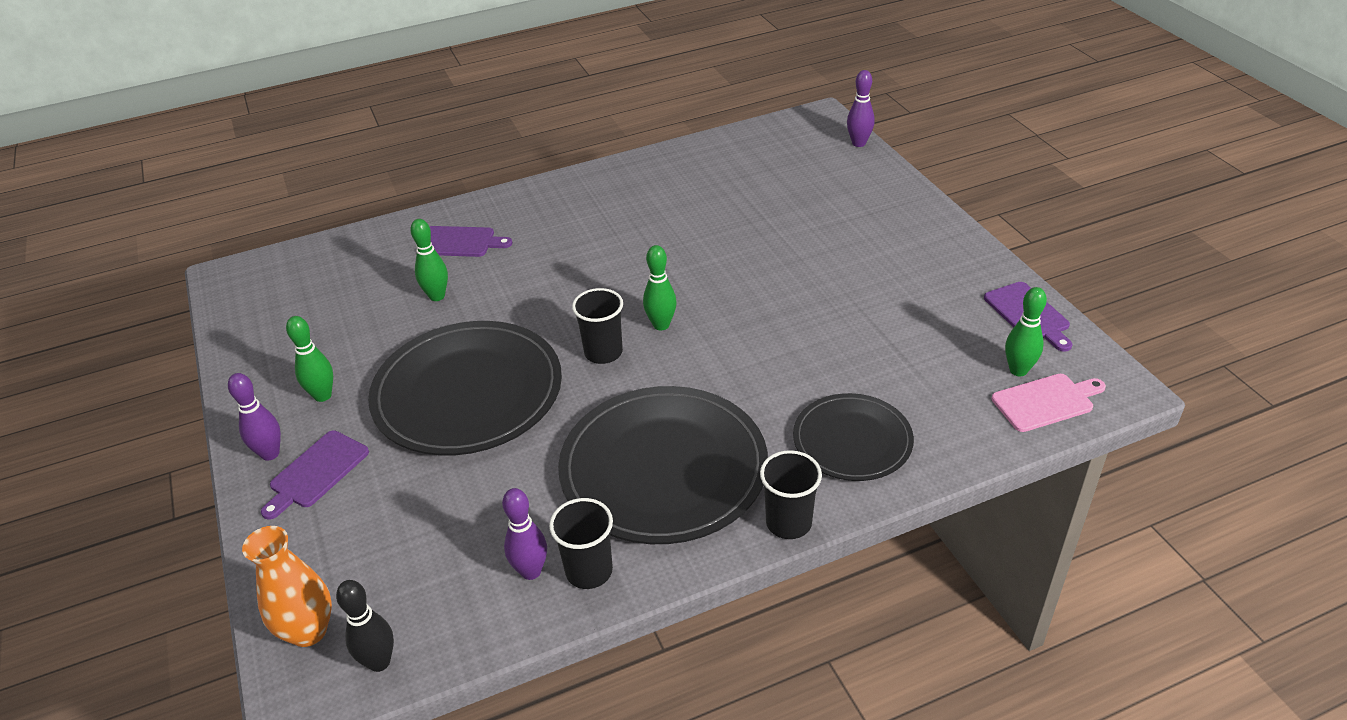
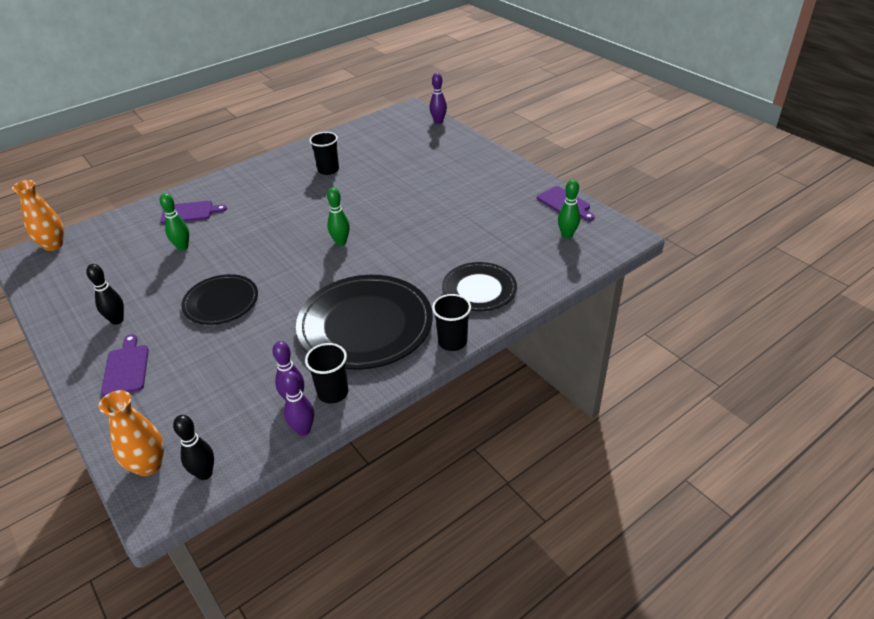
camera: 15 degrees left, 0 degrees up
purple bowling pin [228,373,281,461] -> purple bowling pin moved to [281,371,314,436]
purple cutting board [261,430,369,520] -> purple cutting board turned 150 degrees clockwise [101,334,149,396]
green bowling pin [286,316,333,402] -> black bowling pin [86,264,124,325]
black plate [368,321,562,456] -> black plate [181,274,258,325], size x0.58
black cup [572,288,623,364] -> black cup moved to [309,132,339,175]
pink cutting board [992,374,1106,432] -> none
none -> orange vase [12,180,64,251]

